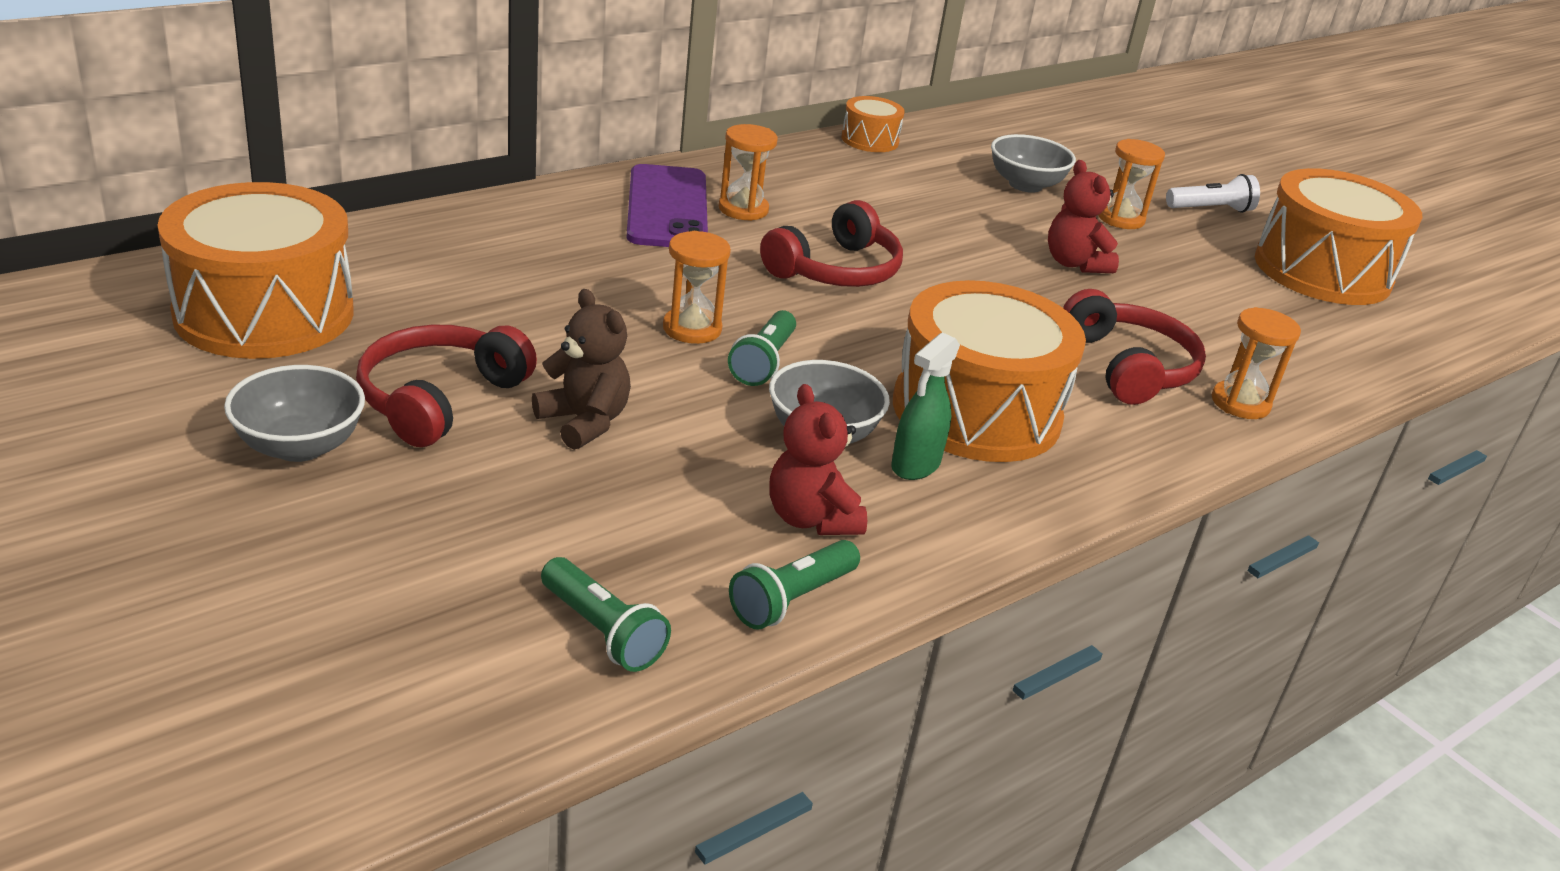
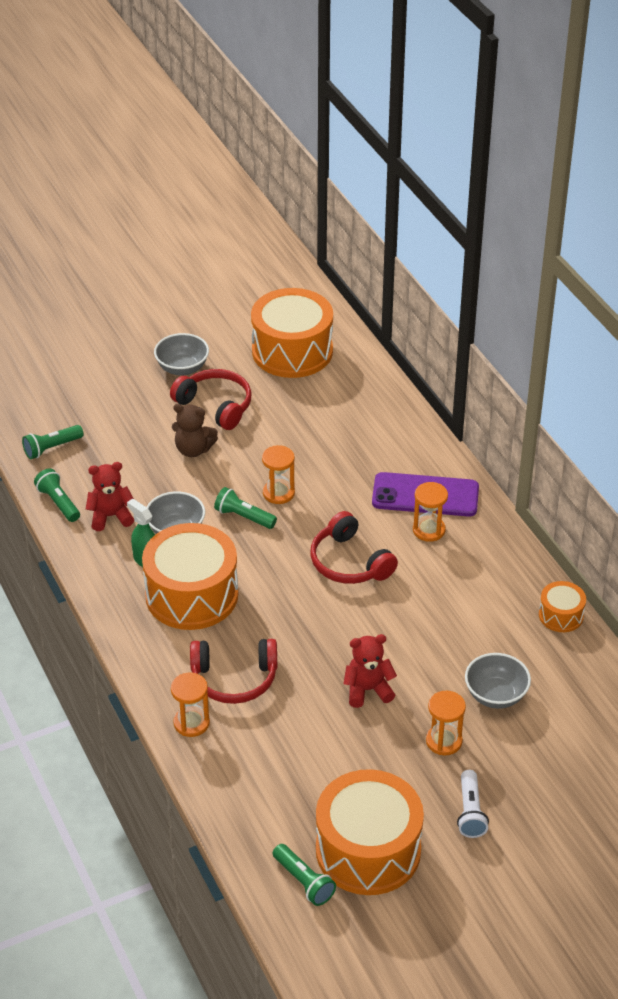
camera: 105 degrees right, 10 degrees up
brown teddy bear [532,289,631,450] -> brown teddy bear turned 45 degrees clockwise [172,404,218,457]
none -> green flashlight [273,844,336,906]

